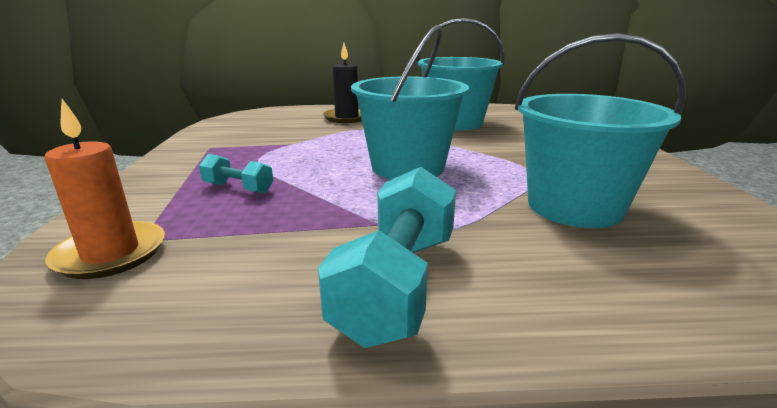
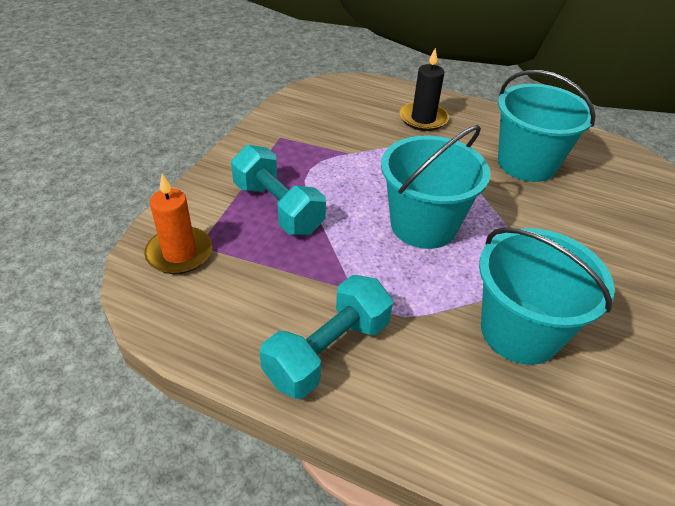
camera: 25 degrees right, 20 degrees up
turquoise dumbbell [199,154,273,194] -> turquoise dumbbell [231,145,326,235], size x1.90

